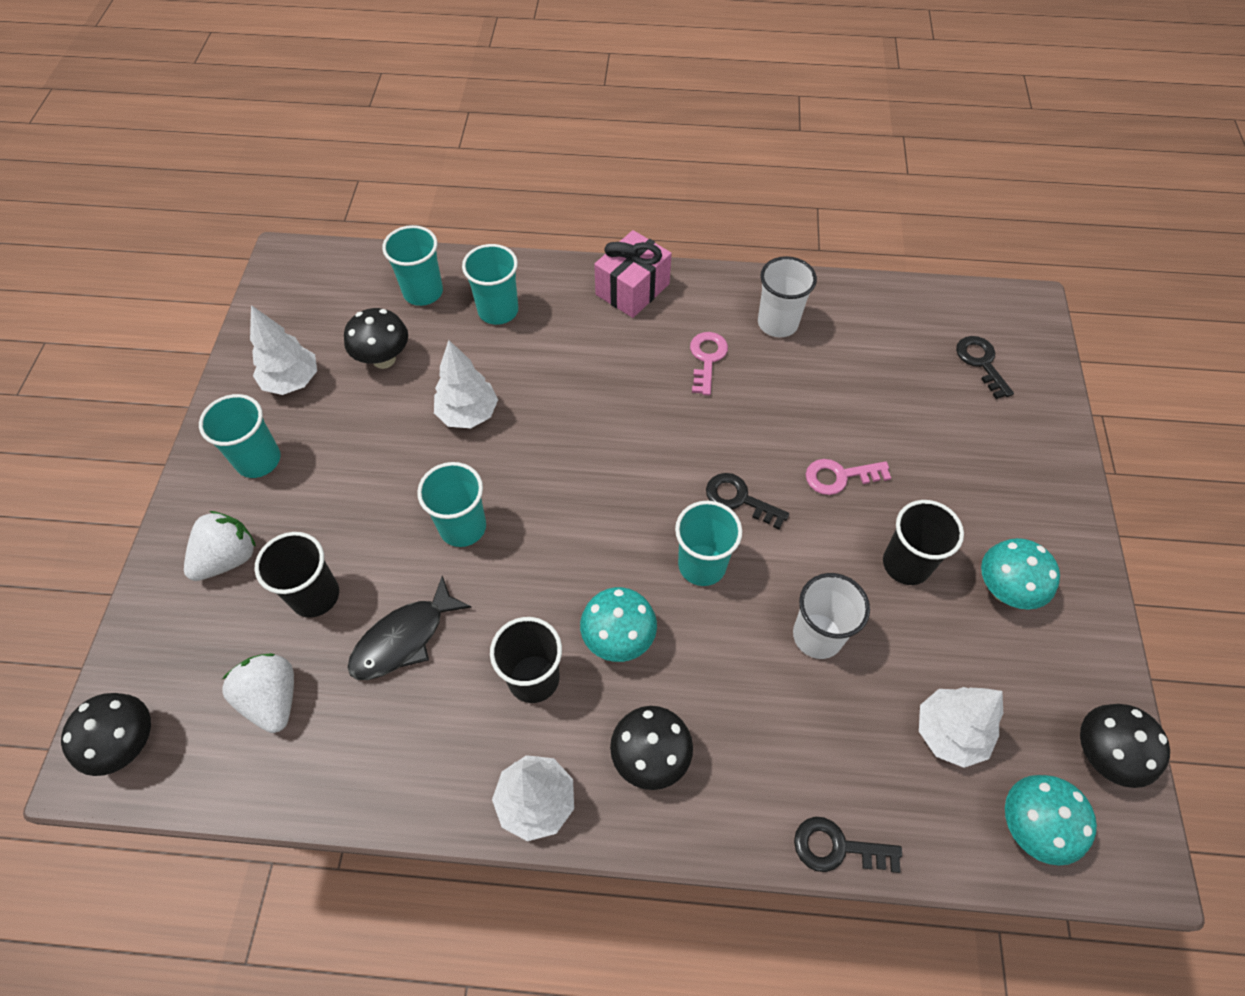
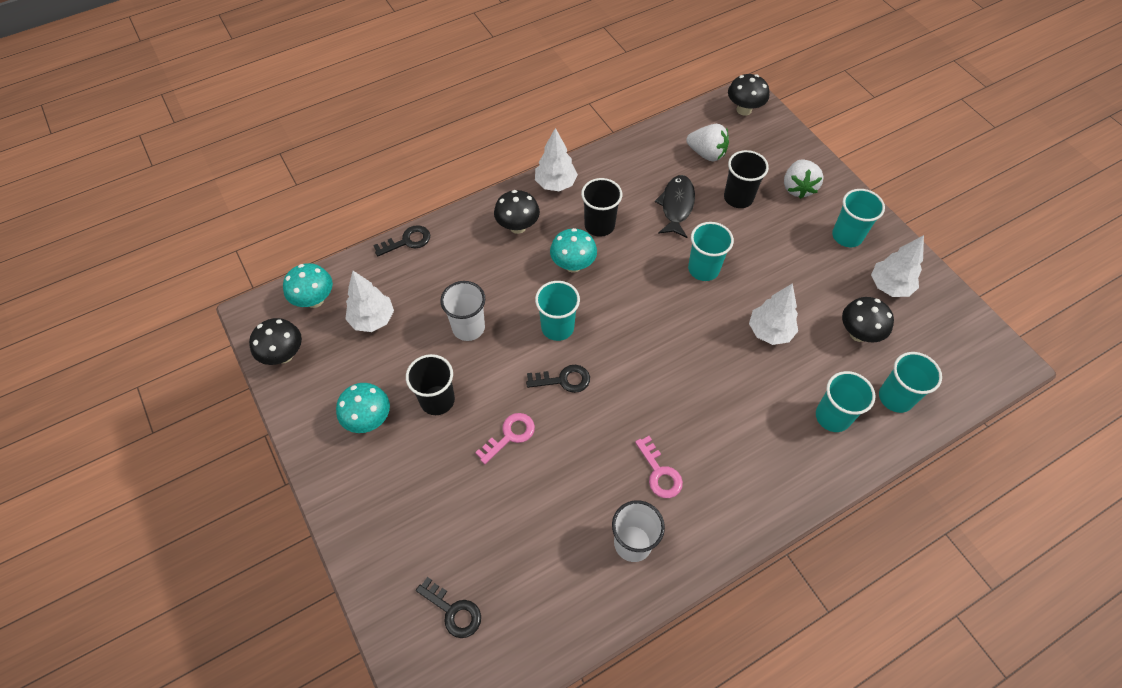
camera: 145 degrees right, 0 degrees up
pink gift [594,230,672,318] -> none

